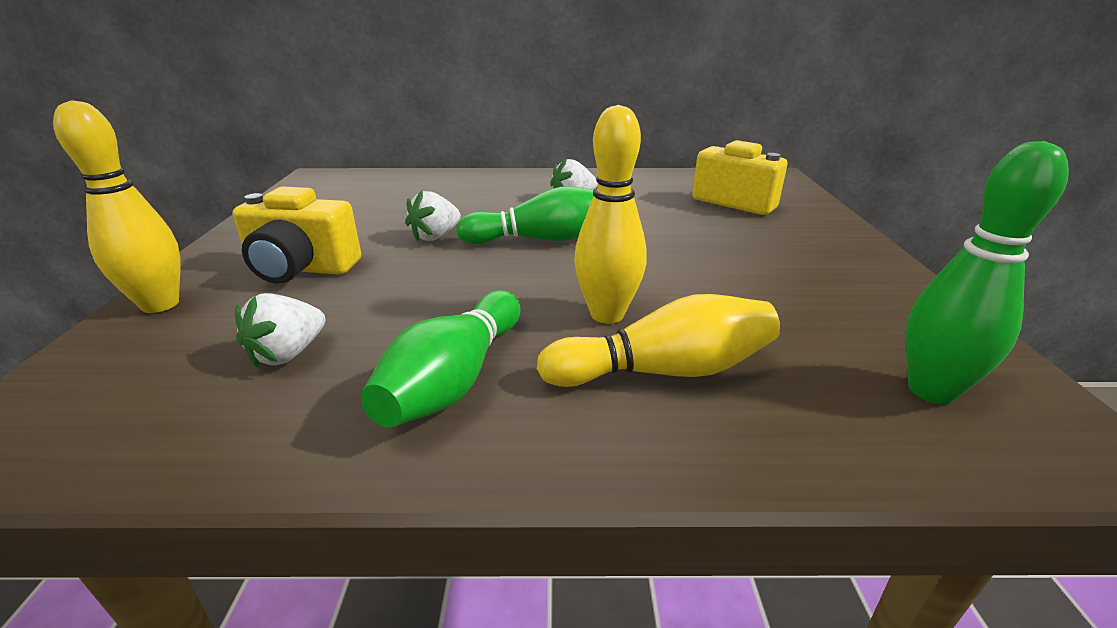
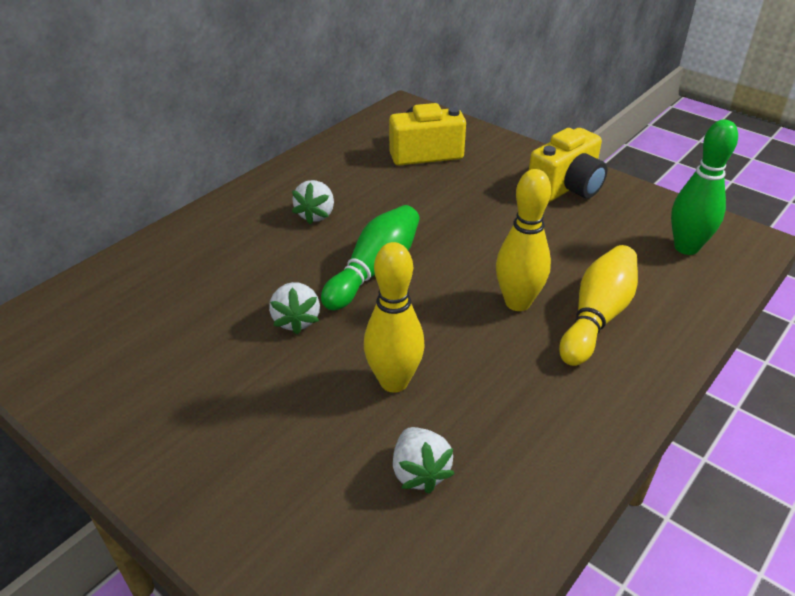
camera: 50 degrees left, 10 degrees up
yellow bowling pin [53,100,180,313] -> yellow bowling pin moved to [364,242,425,393]
yellow camera [233,187,361,283] -> yellow camera moved to [529,128,608,202]
green bowling pin [361,290,520,428] -> none

